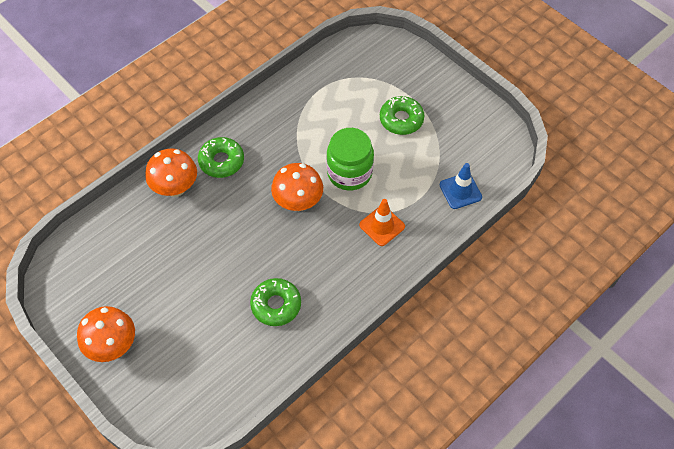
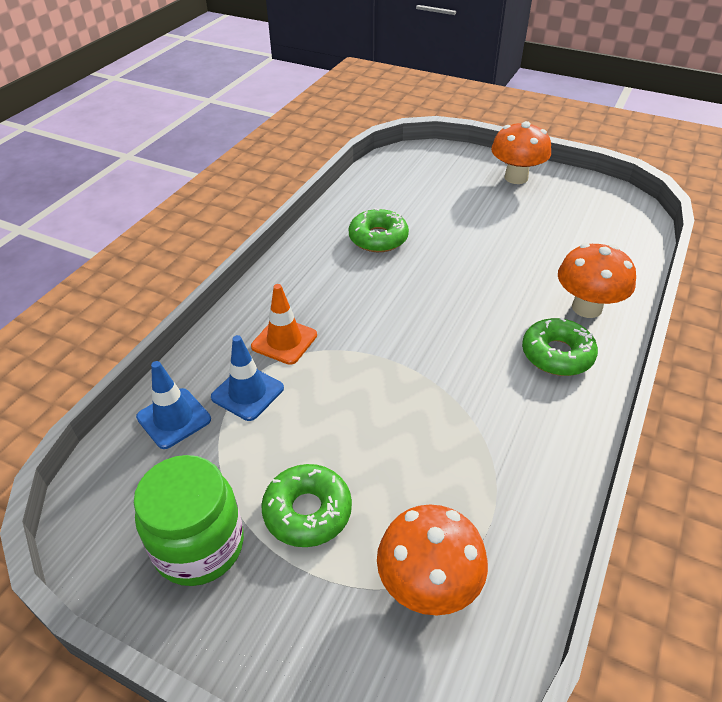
camera: 160 degrees right, 15 degrees down
orange mushroom [271,163,323,211] -> orange mushroom moved to [377,504,488,616]
green jar [327,128,374,190] -> green jar moved to [134,455,244,586]
none -> blue traffic cone [211,335,284,421]

